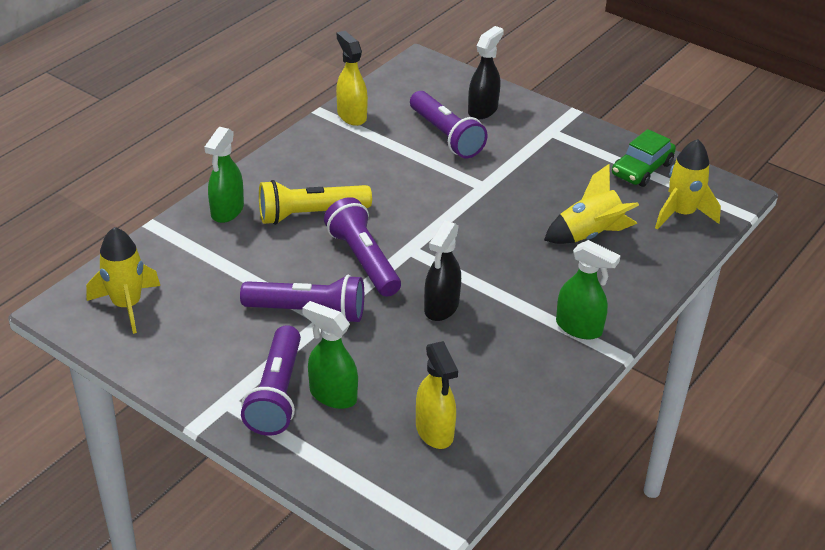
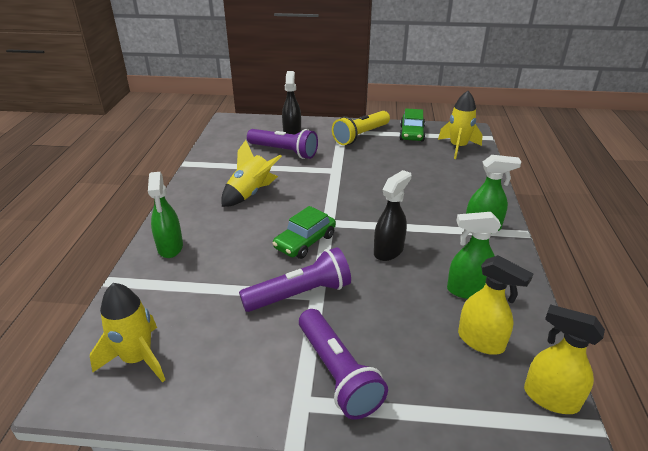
camera: 30 degrees left, 5 degrees down
yellow flashlight [259,180,372,225] -> yellow flashlight moved to [332,111,390,145]
green spray bottle [302,301,358,409] -> green spray bottle moved to [447,212,501,299]
purple flashlight [324,197,401,297] -> green car [272,206,336,259]
yellow spray bottle [336,31,368,126] -> yellow spray bottle moved to [524,304,605,414]
black spray bottle [424,221,461,321] -> black spray bottle turned 135 degrees counterclockwise [374,170,412,261]
yellow rocket [544,163,639,244] -> yellow rocket moved to [221,140,282,207]

